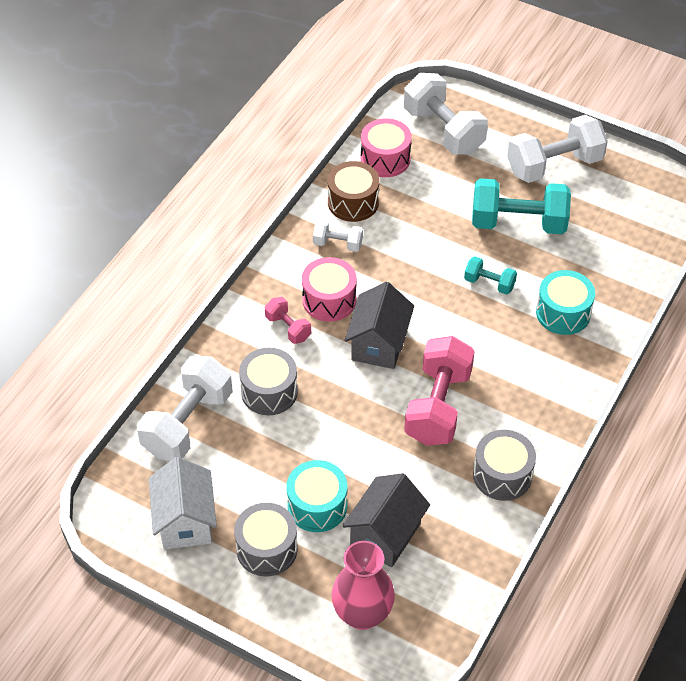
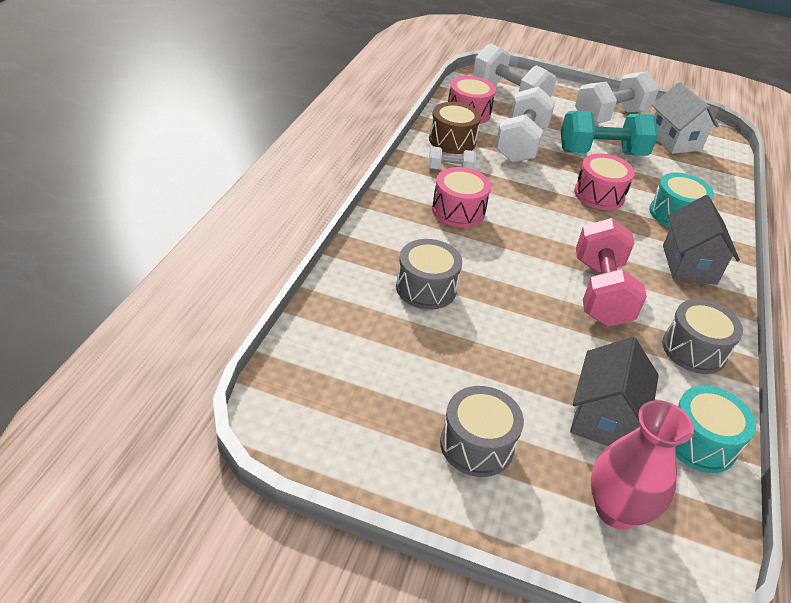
camera: 15 degrees left, 10 degrees down
white dumbbell [137,356,233,461] -> white dumbbell moved to [495,87,555,163]
white house [149,457,217,550] -> white house moved to [652,82,719,154]
pink dumbbell [265,297,311,344] -> none
turquoise drum [286,460,347,532] -> turquoise drum moved to [676,385,756,473]
grey house [344,282,414,369] -> grey house moved to [663,195,740,285]
turquoise dumbbell [464,257,517,295] -> pink drum [574,153,635,210]

